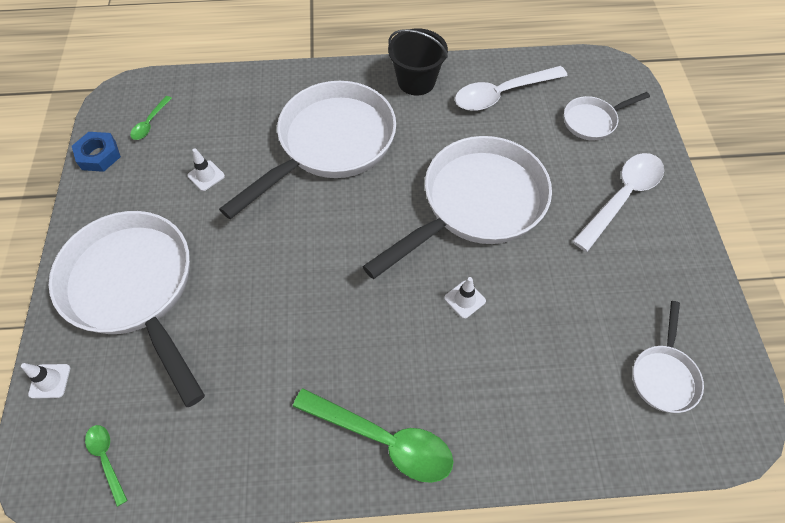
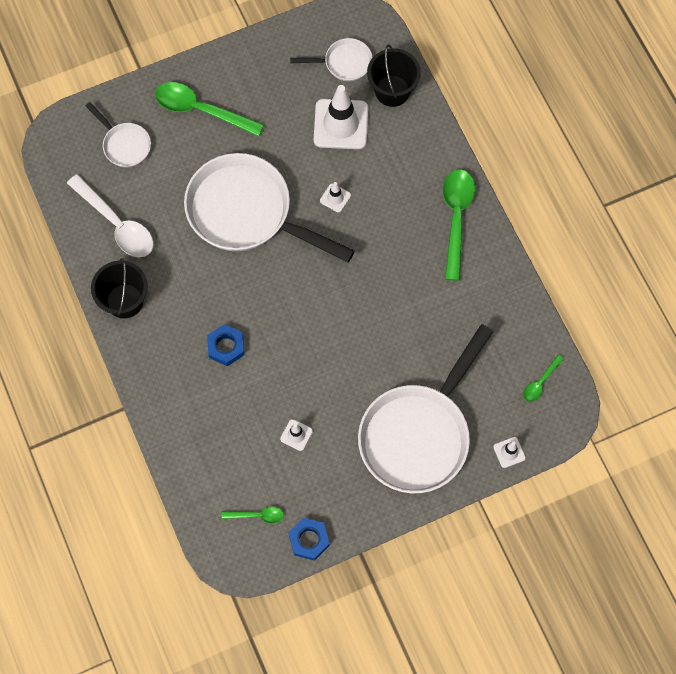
camera: 110 degrees left, 10 degrees up
white pan [219,81,396,219] -> blue nut [207,324,244,366]
white spoon [572,153,664,252] -> green spoon [155,82,264,137]
none -> white traffic cone [314,85,368,149]
none -> black bucket [367,45,421,107]

